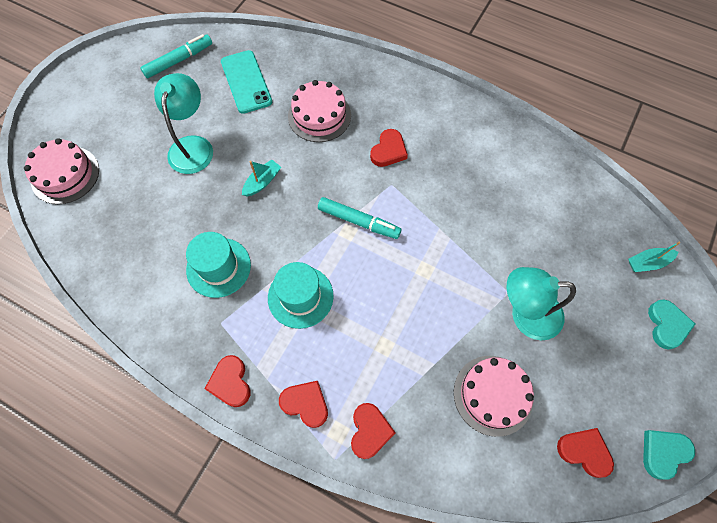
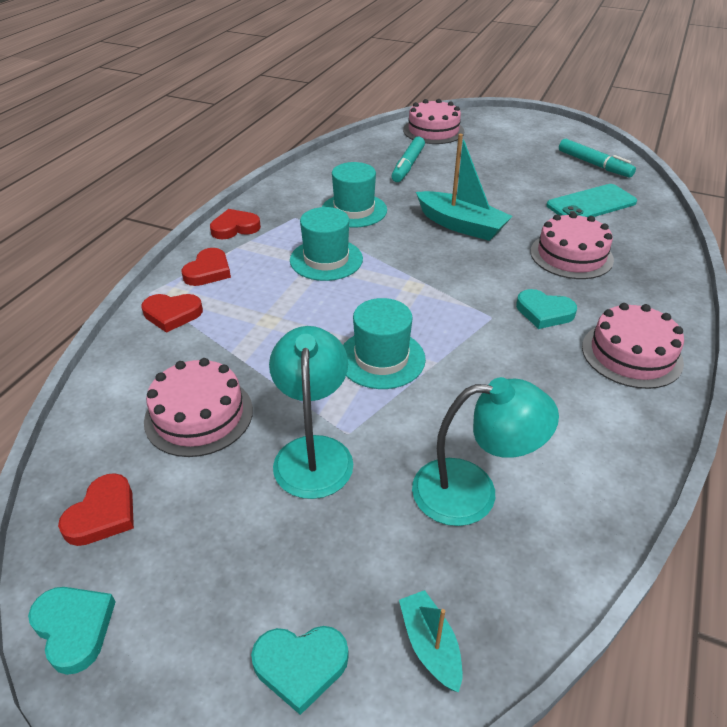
camera: 85 degrees right, 25 degrees down
turquoise lamp [154,73,213,174] -> turquoise lamp moved to [412,377,559,526]
turquoise boat [242,159,281,196] -> turquoise boat [416,134,513,241], size x1.86
turquoise marker [318,197,401,239] -> turquoise marker moved to [392,137,425,182]
red heart [370,129,408,167] -> turquoise heart [516,289,577,329]
none -> turquoise hat [343,298,426,389]
none -> pink cake [582,303,684,389]

